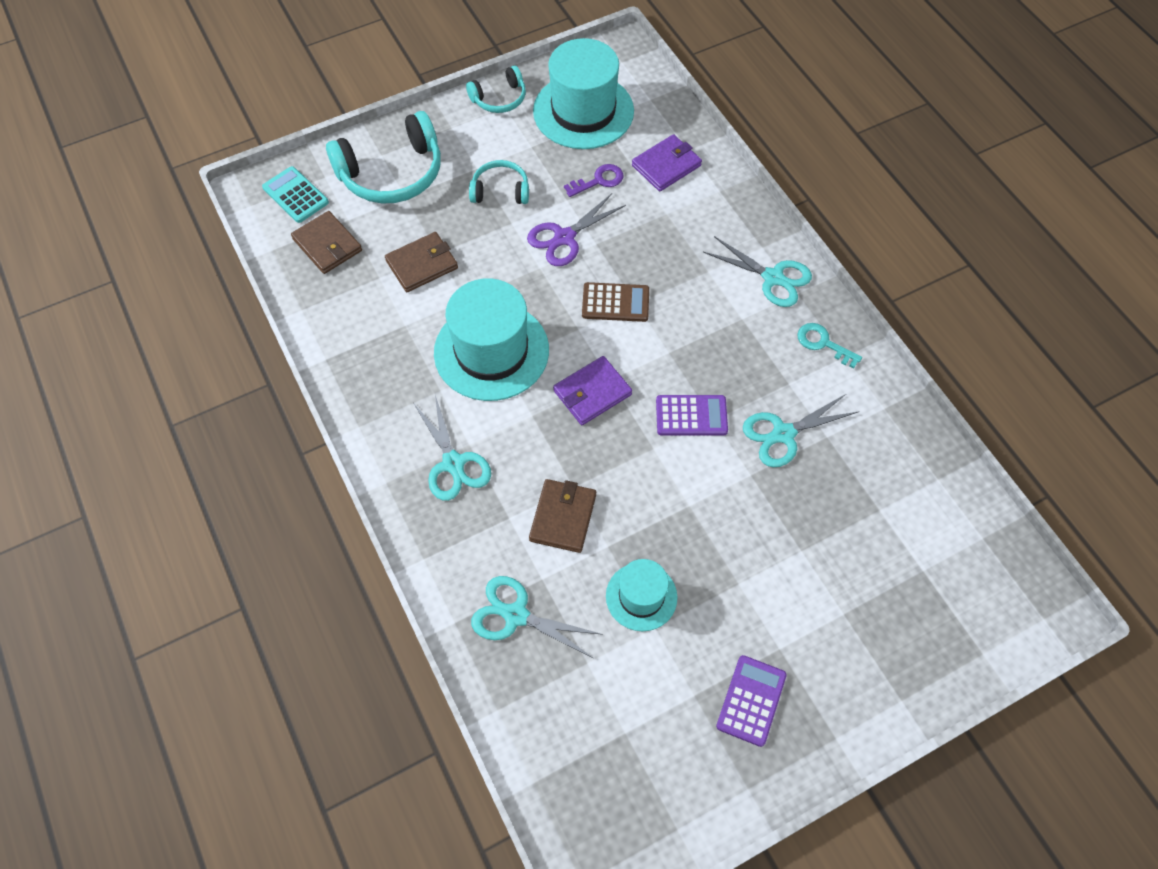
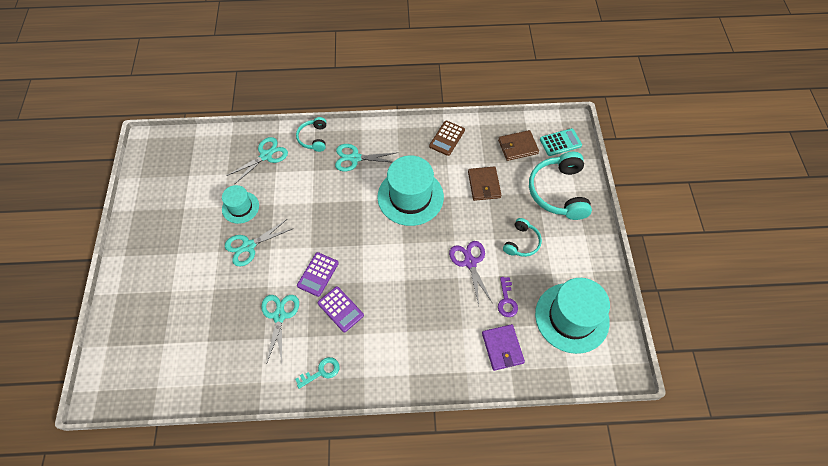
camera: 115 degrees right, 0 degrees up
turquoise headphones [466,66,526,113] -> turquoise headphones moved to [296,117,326,152]
brown wallet [529,479,596,553] -> none
purple wallet [553,356,632,425] -> none
brown calculator [582,282,649,322] -> brown calculator moved to [429,121,465,156]
turquoise scissors [703,236,812,307] -> turquoise scissors moved to [225,219,292,267]
purple calculator [716,655,787,747] -> purple calculator moved to [317,286,364,332]

